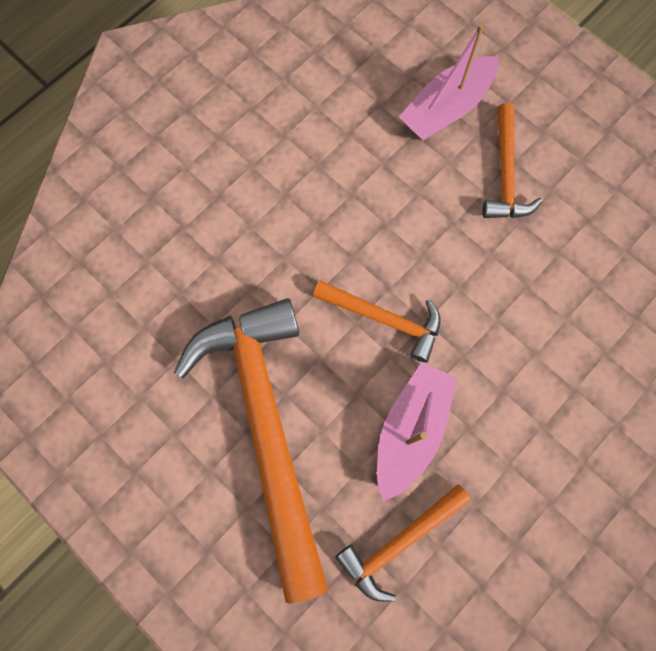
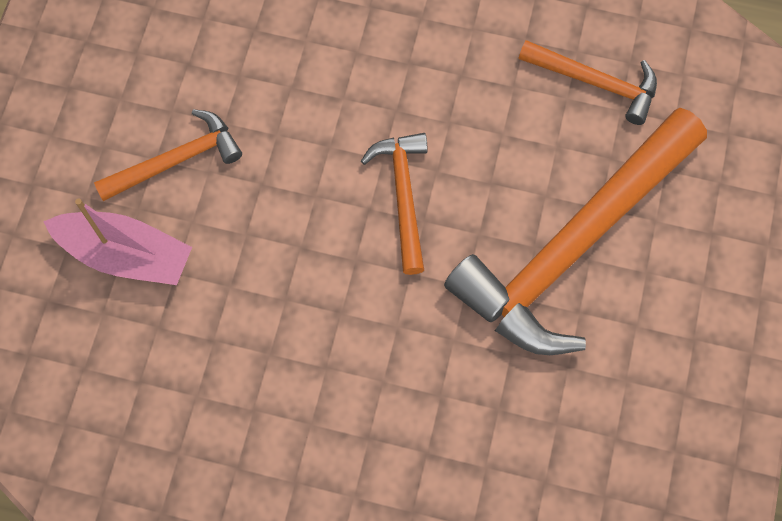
camera: 120 degrees left, 5 degrees down
pink boat [377,362,457,501] -> none

